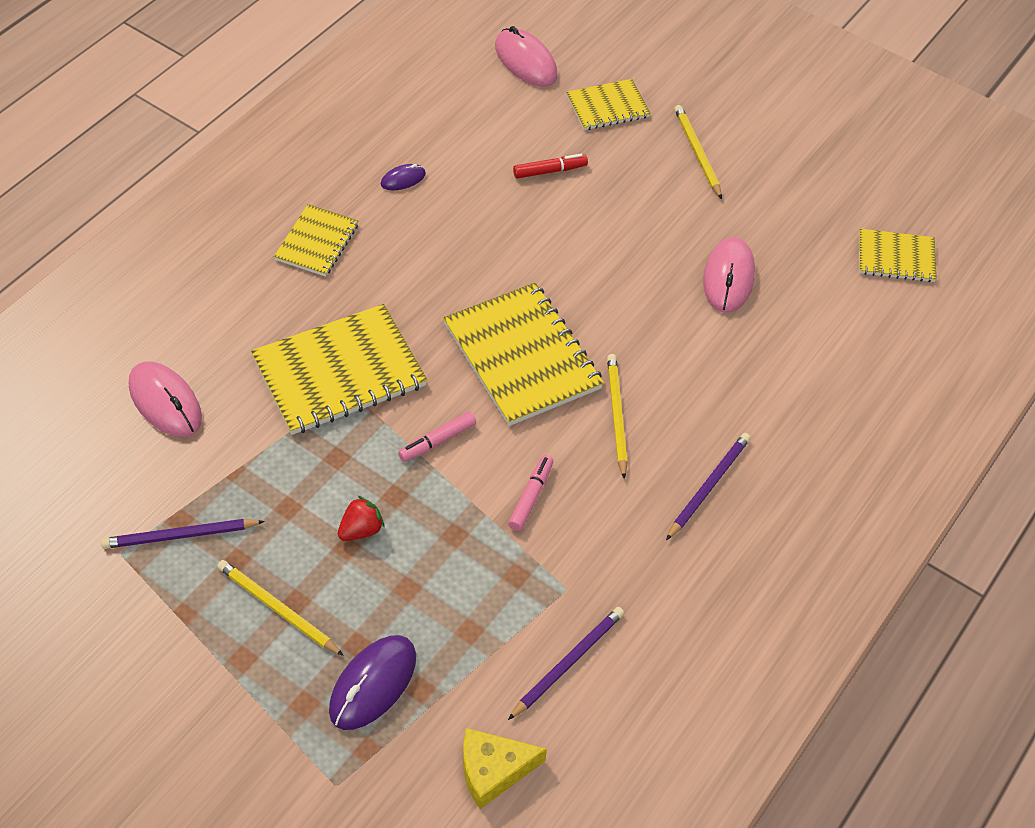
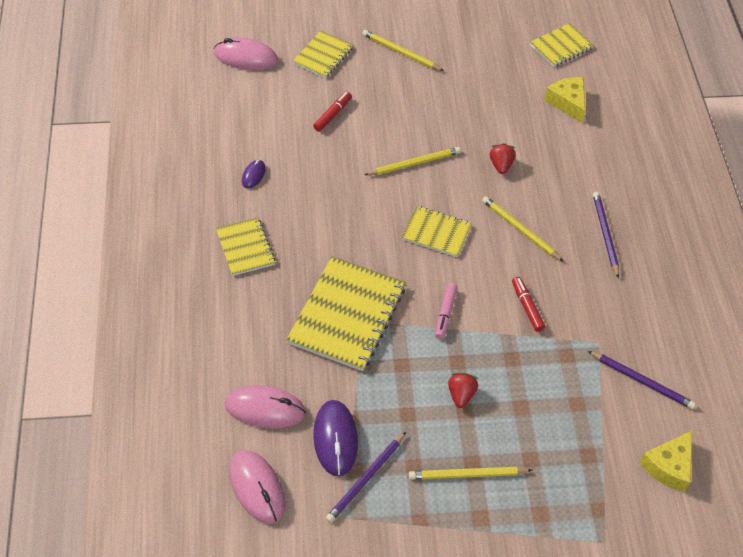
camera: 40 degrees left, 0 degrees up
purple mouse [329,635,416,730] -> purple mouse moved to [314,400,358,476]
yellow notebook [443,283,604,426] -> yellow notebook [402,206,472,257], size x0.56
pink marker [508,455,554,531] -> red marker [512,277,545,332]
purple pencil [508,607,624,720] -> purple pencil turned 120 degrees clockwise [588,351,696,409]
pink mouse [703,237,755,313] -> pink mouse moved to [229,450,285,524]
none -> yellow pencil [364,147,461,175]
none -> red strawberry [490,143,516,174]
none -> yellow cheese [544,77,585,123]

